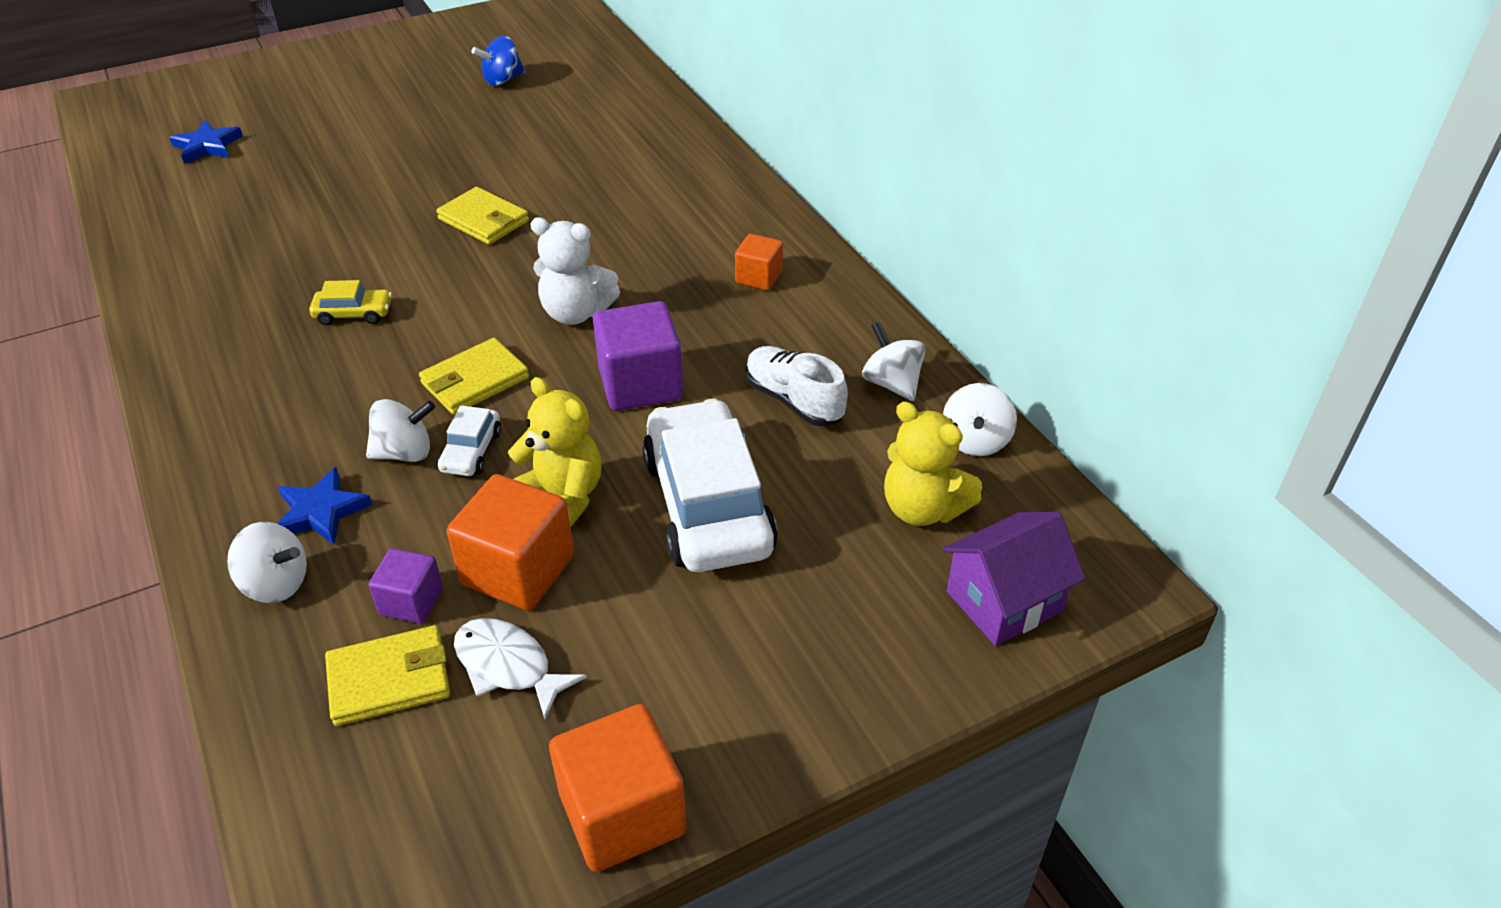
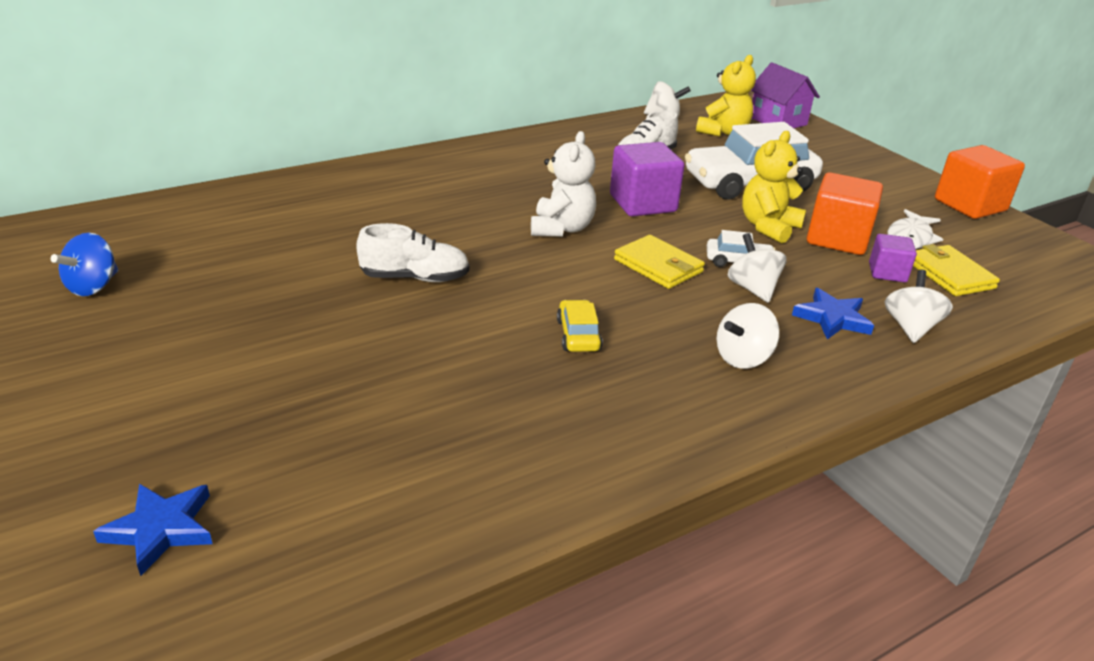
camera: 95 degrees left, 10 degrees down
yellow wallet [436,187,529,245] -> white shoe [356,223,470,282]
blue spinning top [471,36,526,86] -> blue spinning top turned 60 degrees clockwise [51,233,118,296]
orange cube [735,234,783,290] -> none
white spinning top [862,322,926,401] -> white spinning top moved to [717,303,780,369]

